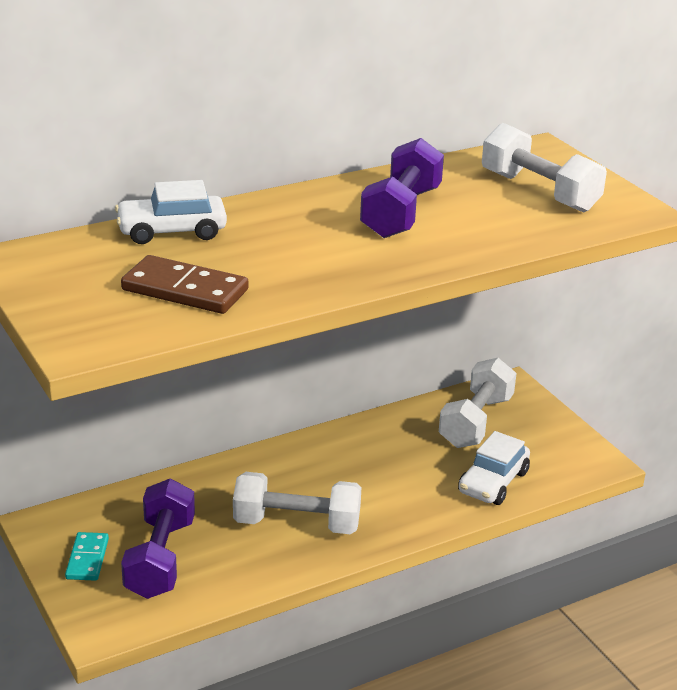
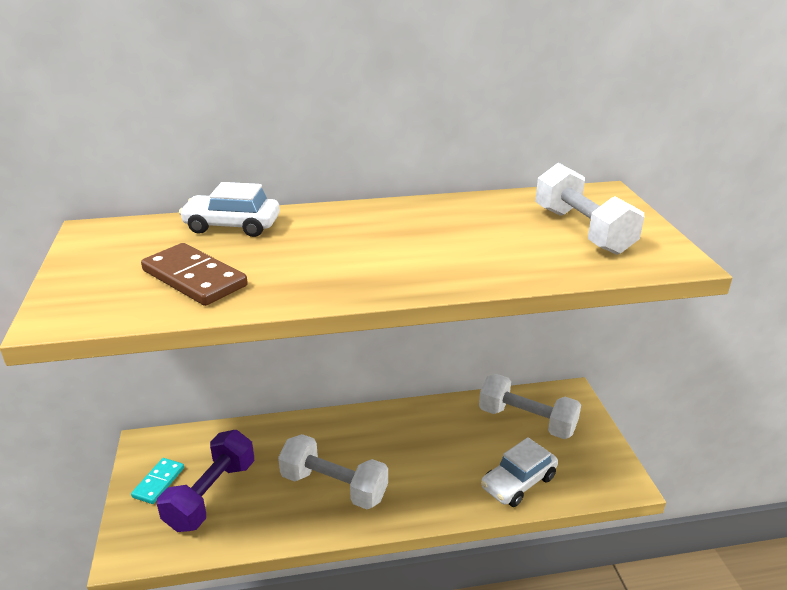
camera: 20 degrees right, 0 degrees up
purple dumbbell [360,138,444,238] -> none
white dumbbell [439,358,517,448] -> white dumbbell turned 75 degrees clockwise [479,374,581,439]

